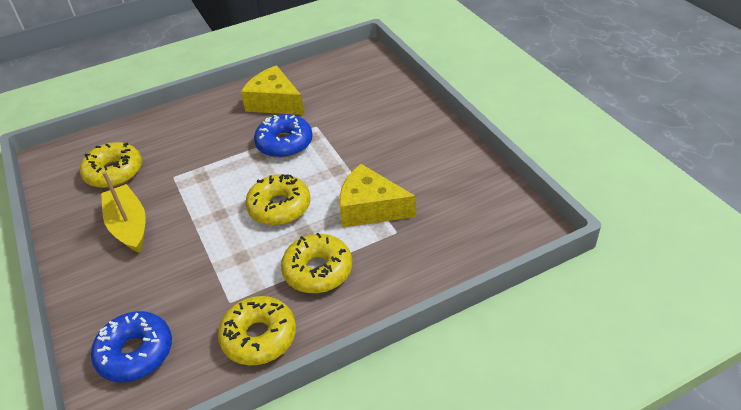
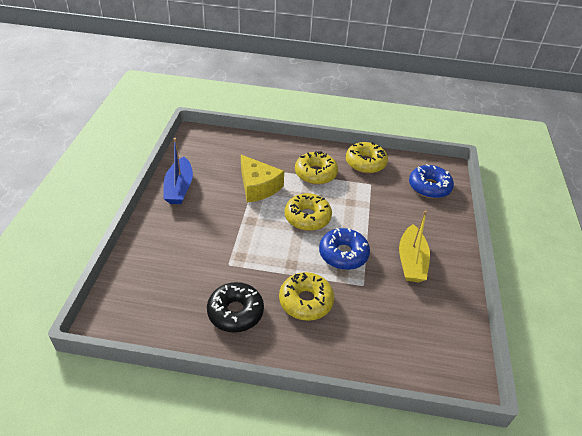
camera: 150 degrees left, 0 degrees up
yellow donut [80,142,142,188] -> yellow donut moved to [279,272,334,321]
yellow cheese [241,65,304,115] -> black donut [207,282,264,333]
blue donut [254,114,313,158] -> blue donut moved to [319,228,370,270]
none -> blue boat [163,138,193,204]

